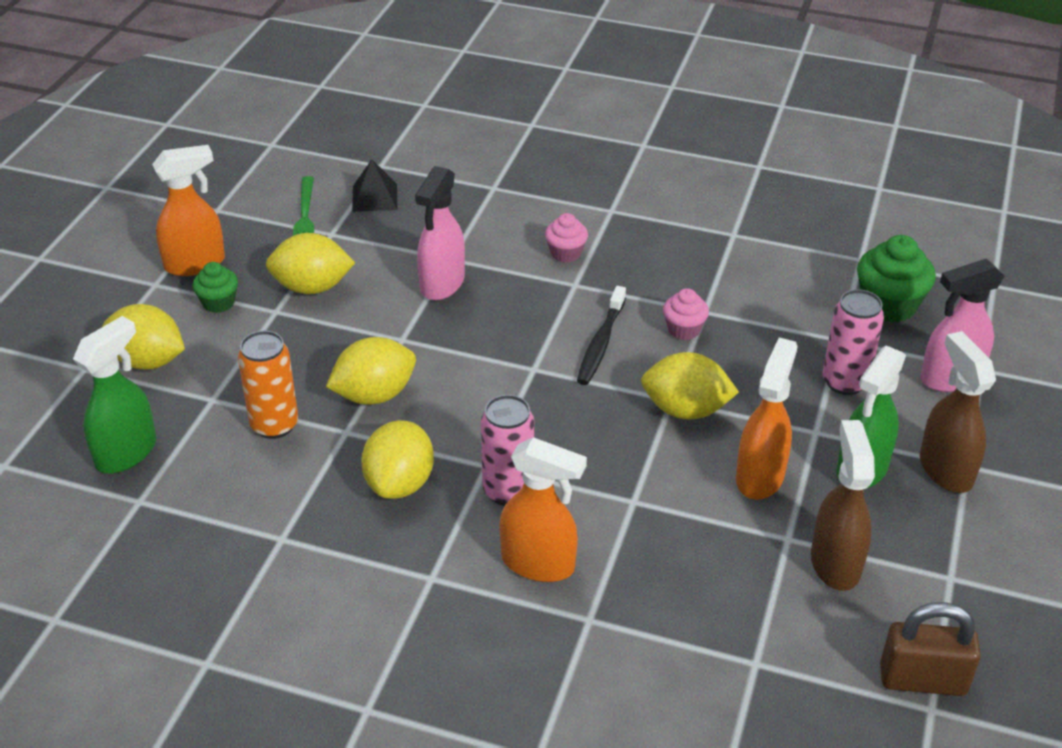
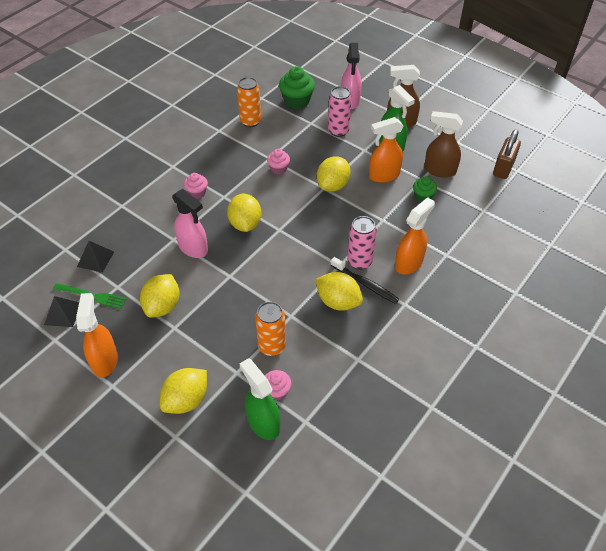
camera: 70 degrees left, 10 degrees up
green cupcake [193,262,238,313] -> green cupcake moved to [413,176,437,202]
yellow lemon [326,337,416,405] -> yellow lemon moved to [227,194,262,232]
black toothbrush [577,286,626,385] -> black toothbrush moved to [331,257,399,304]
orange spray bottle [736,338,798,500] -> orange spray bottle turned 60 degrees counterclockwise [369,117,403,183]
none -> black pyramid [44,296,79,327]
none -> orange can [237,77,261,127]
none -> pink cupcake [265,370,291,401]

